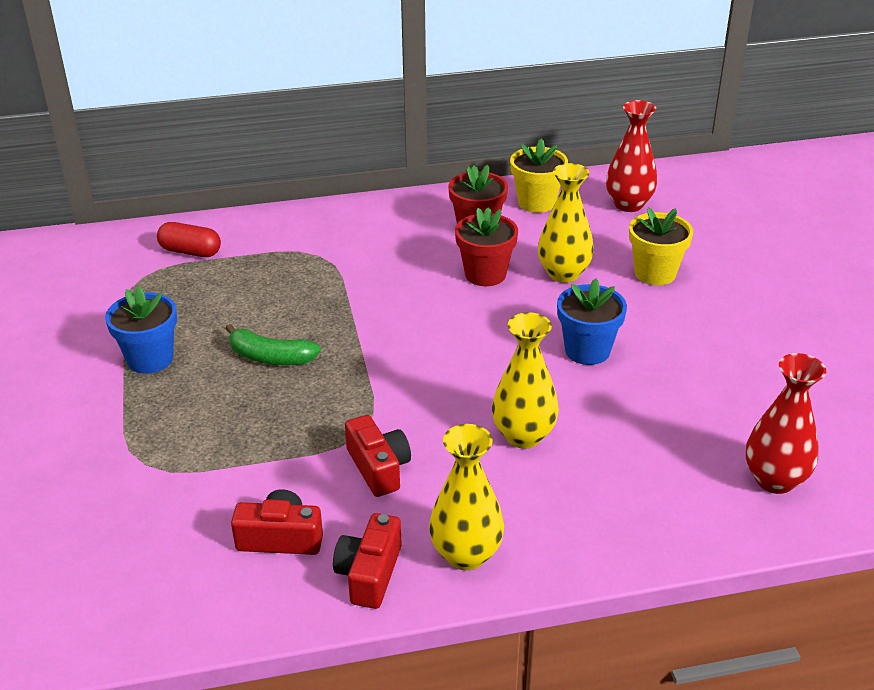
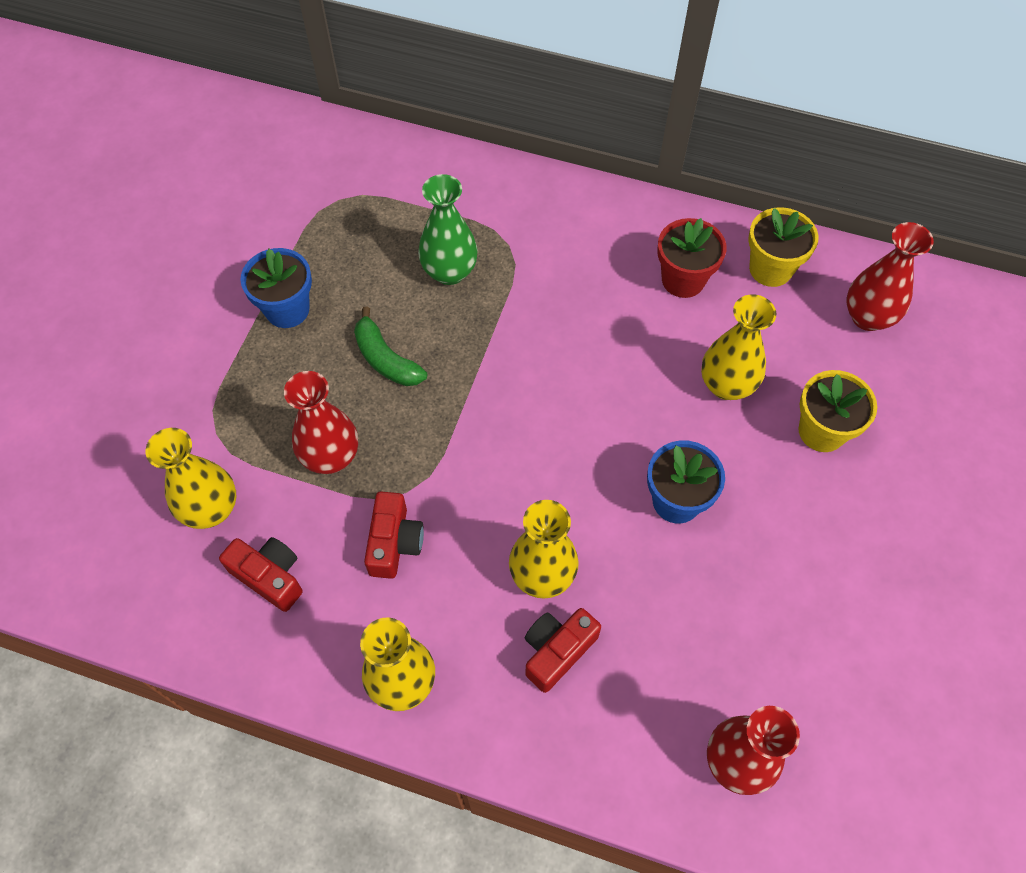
camera: 30 degrees right, 25 degrees up
red capsule [157,222,221,257] -> none
red camera [333,513,402,609] -> red camera moved to [525,608,601,693]
red flower pot [455,207,518,286] -> none
none -> yellow vase [146,428,236,529]
none -> red vase [284,371,358,474]
none -> green vase [418,174,478,285]

